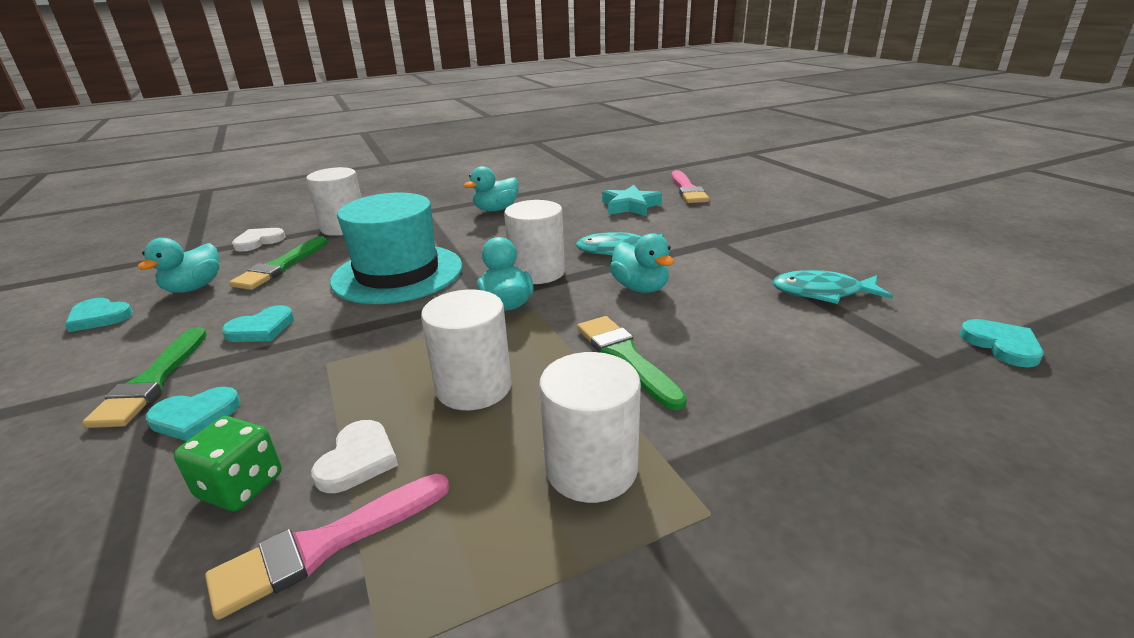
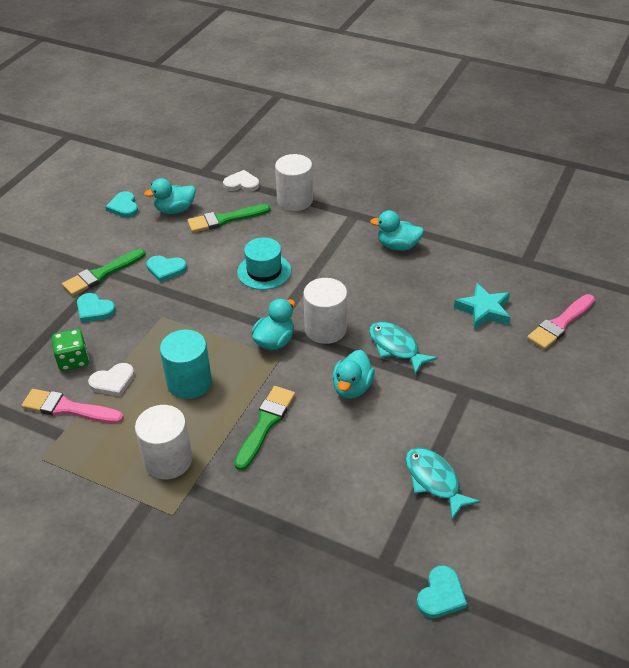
camera: 50 degrees right, 15 degrees up
turquoise hat [330,193,462,304] -> turquoise hat [237,237,291,290], size x0.58
white cylinder [421,290,512,410] -> turquoise cylinder [160,330,212,399]

